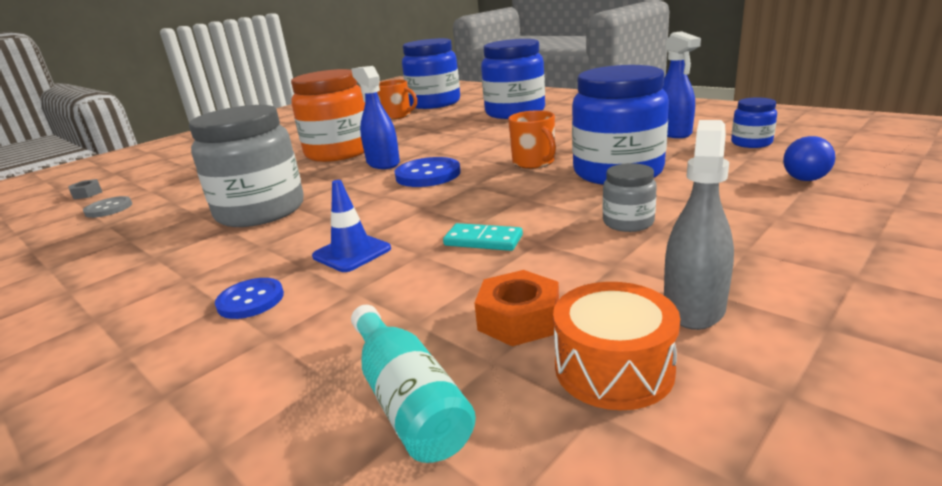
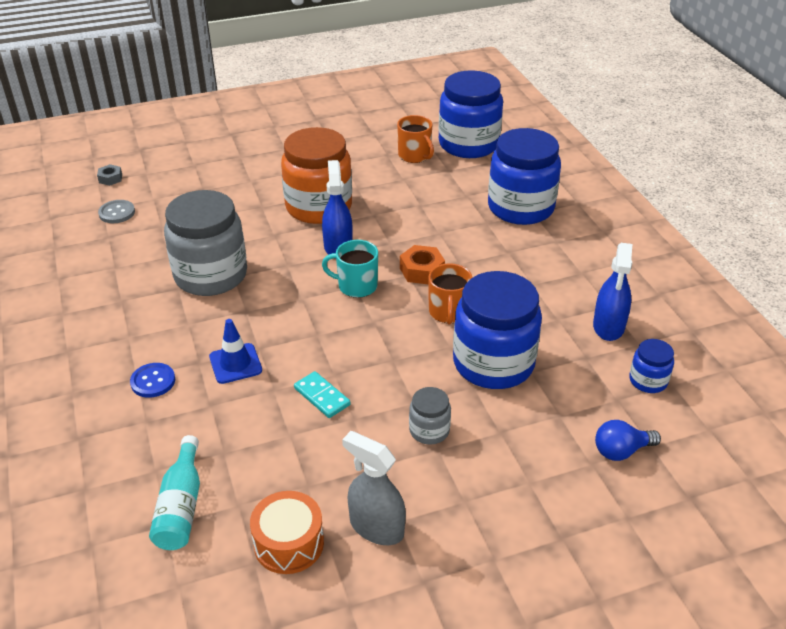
camera: 25 degrees right, 15 degrees up
blue button [394,157,461,187] -> turquoise mug [322,240,378,298]
orange nut [475,270,559,346] -> orange nut moved to [400,245,445,285]
grey spray bottle [664,120,734,330] -> grey spray bottle turned 105 degrees counterclockwise [342,431,406,545]

